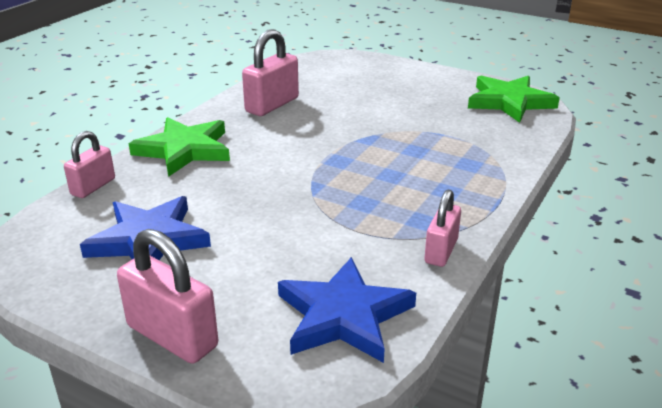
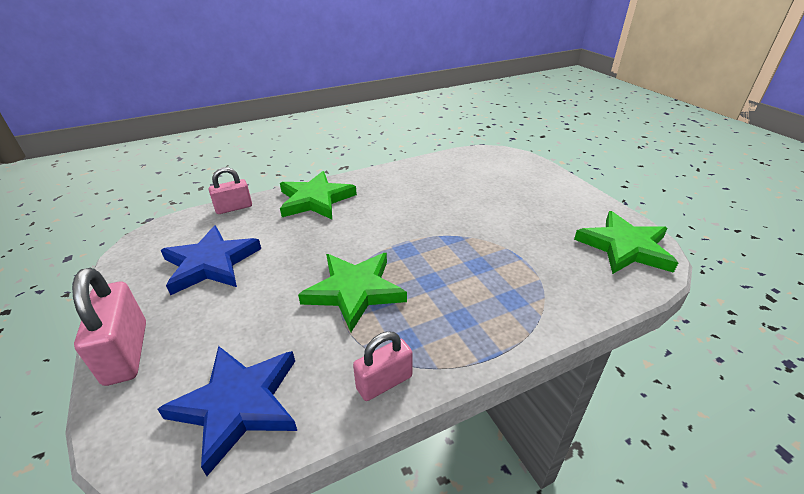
camera: 35 degrees right, 5 degrees up
pink padlock [242,29,299,116] -> none
none -> green star [298,253,407,332]

